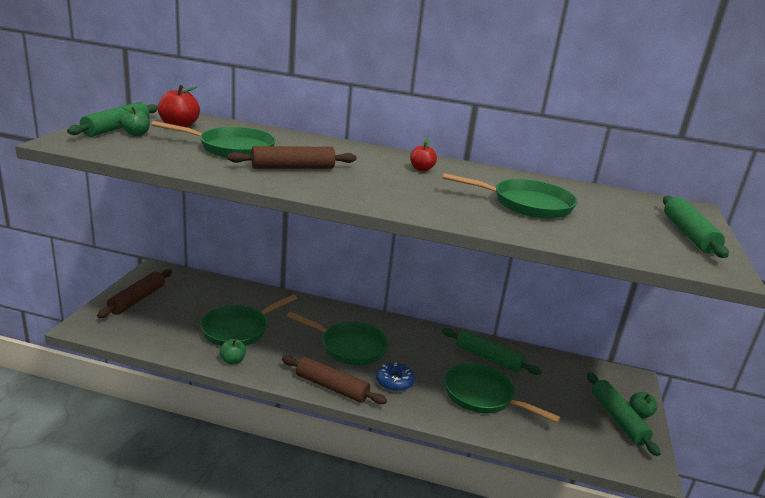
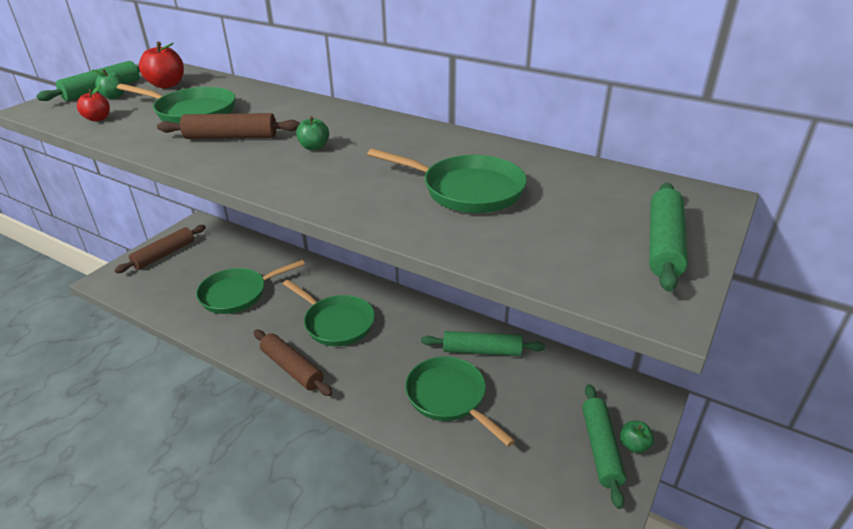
camera: 20 degrees right, 10 degrees up
green apple [220,339,246,364] -> green apple moved to [296,116,329,150]
blue donut [376,362,415,392] -> none
red apple [410,139,437,172] -> red apple moved to [77,85,110,122]
green rolling pin [442,328,542,375] -> green rolling pin turned 45 degrees counterclockwise [421,331,545,356]

